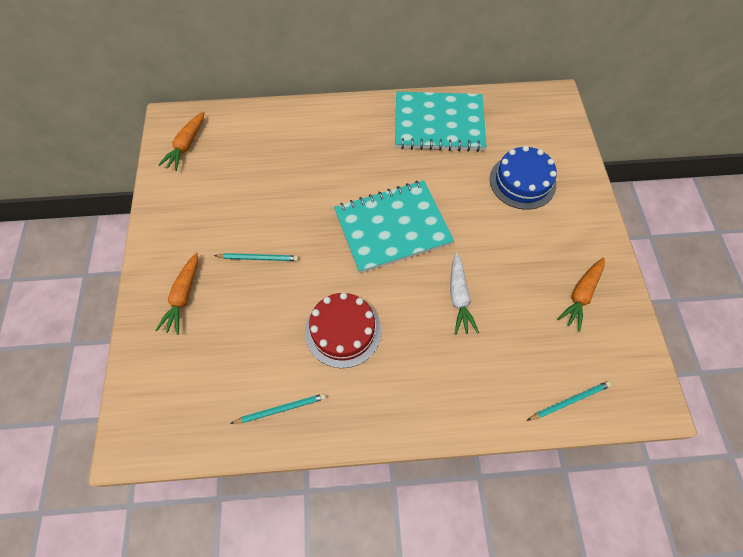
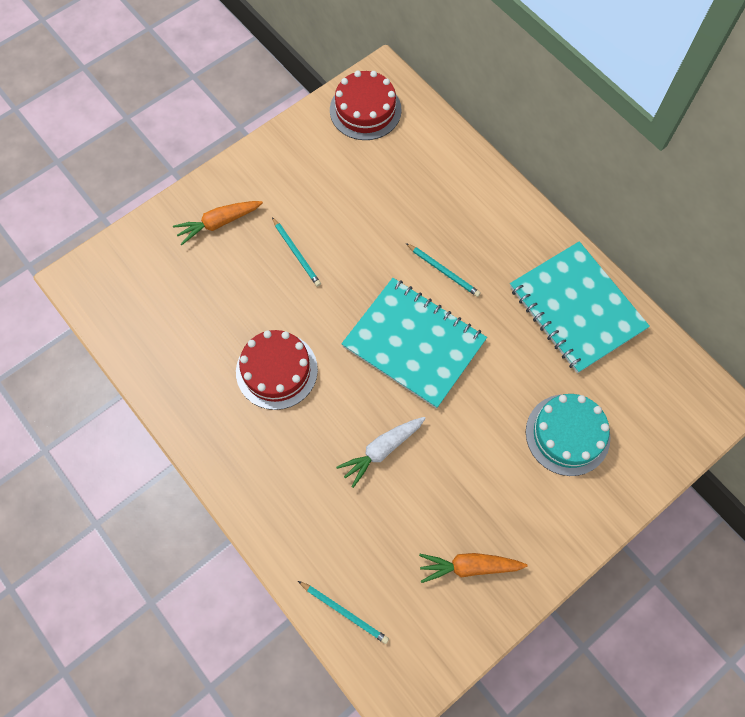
camera: 55 degrees right, 5 degrees up
orange carrot [158,111,205,171] -> red cake [330,71,402,140]
turquoise pencil [230,393,326,424] -> turquoise pencil moved to [406,243,481,297]
blue cake [490,146,557,210] -> turquoise cake [526,394,610,476]

